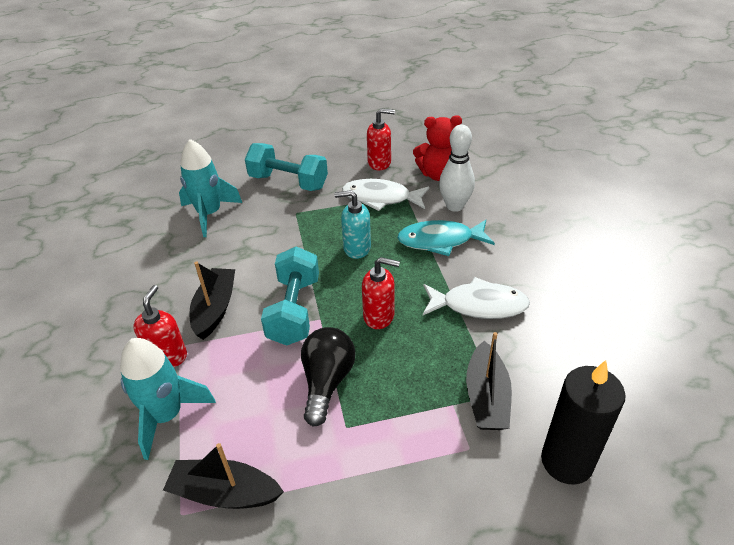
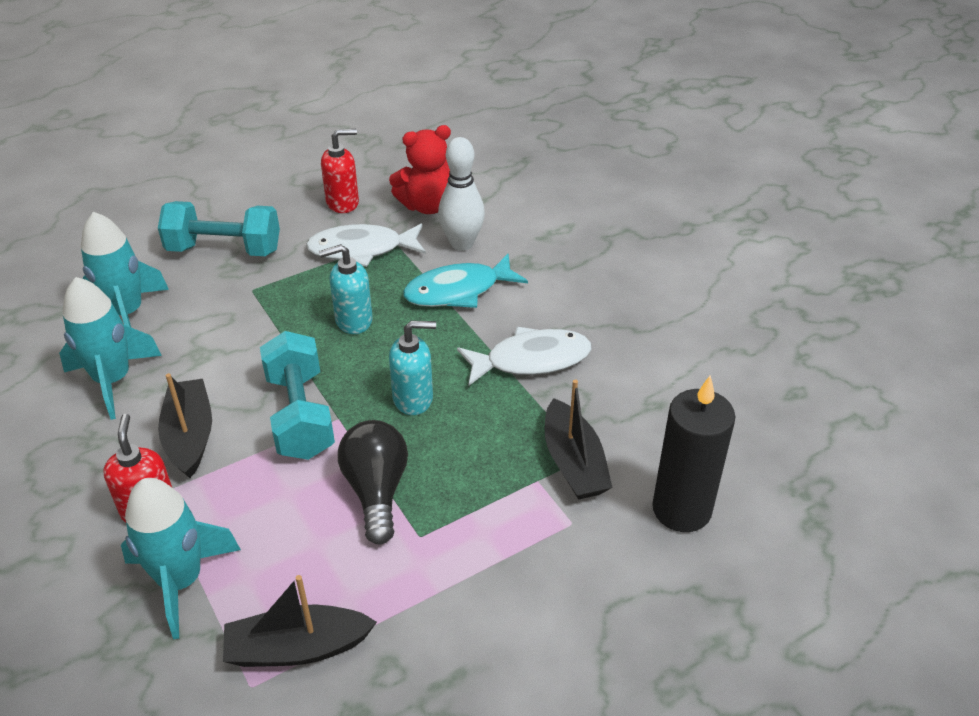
camera: 20 degrees left, 0 degrees up
red soap dispenser [362,257,400,329] -> turquoise soap dispenser [389,321,436,415]
none -> turquoise rocket [59,277,162,420]

